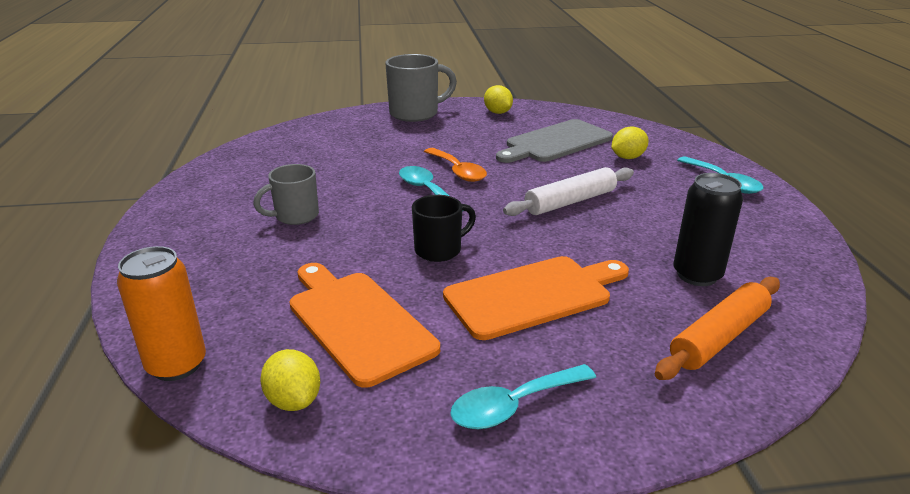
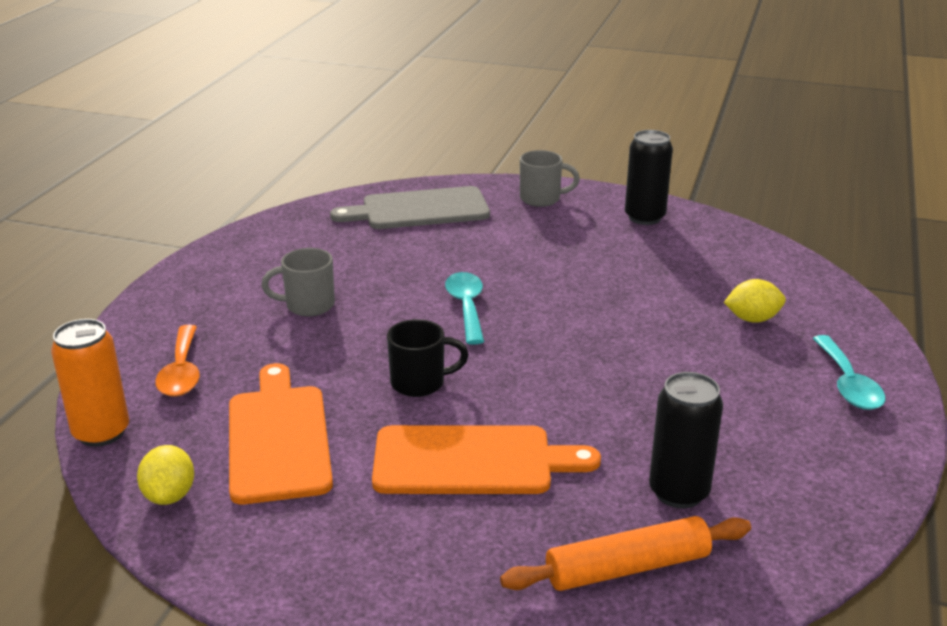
camera: 25 degrees right, 0 degrees up
grey mug [385,54,457,122] -> grey mug [520,150,580,207], size x0.64
orange spoon [424,148,487,182] -> orange spoon moved to [155,325,200,397]
turquoise spoon [450,364,596,429] -> none
yellow lemon [484,85,513,114] -> black can [625,130,673,225]
grey cutting board [496,119,613,163] -> grey cutting board moved to [330,186,490,229]
white rolling pin [503,167,634,216] -> none

